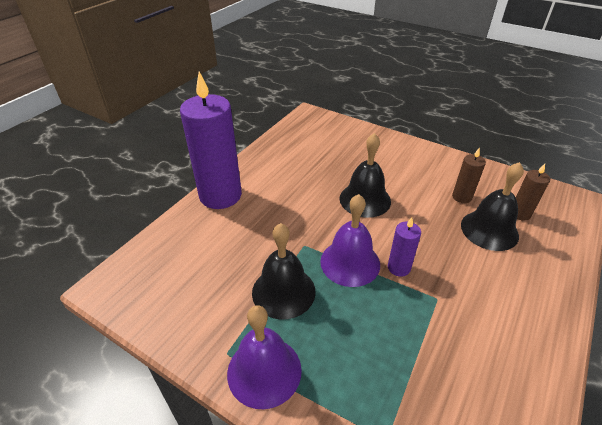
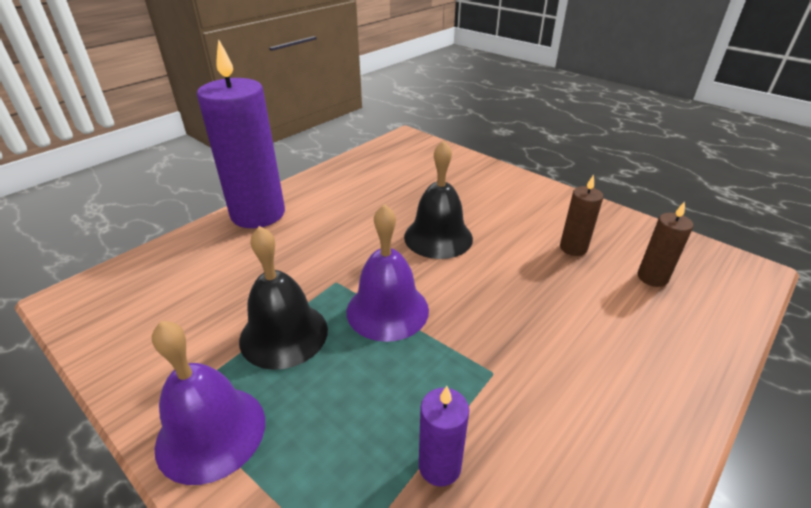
camera: 10 degrees right, 5 degrees down
purple candle [388,217,421,277] -> purple candle moved to [419,386,469,487]
black bell [461,162,524,251] -> none

